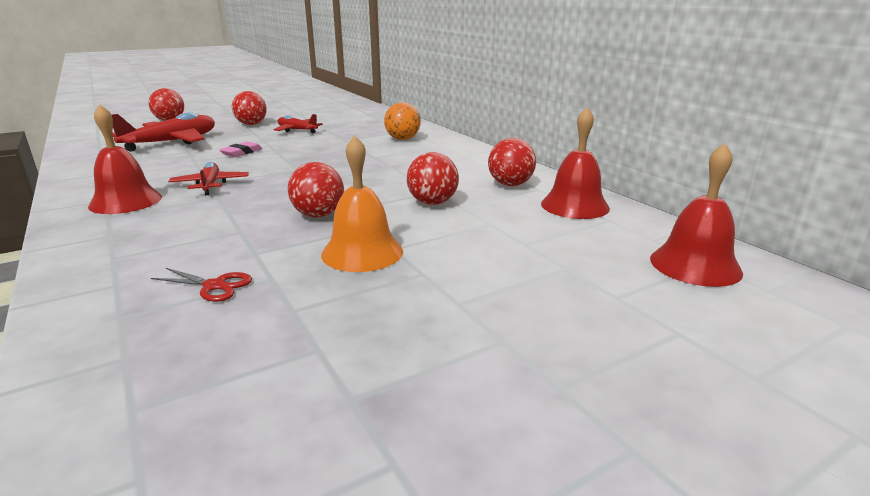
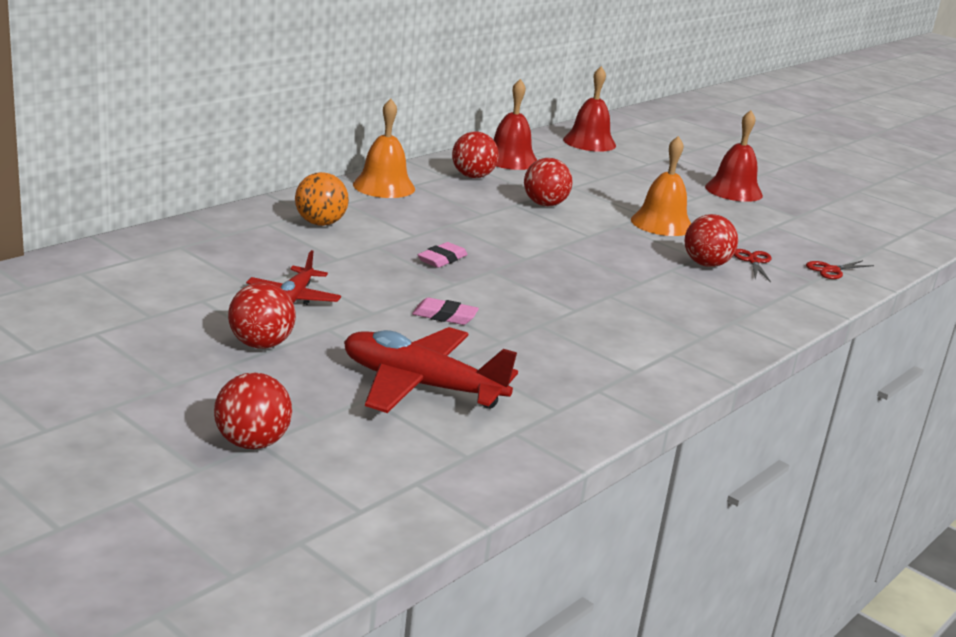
camera: 110 degrees left, 0 degrees up
red bell [88,105,162,214] -> red bell moved to [705,110,763,202]
red plane [168,162,249,195] -> none
red ball [288,162,344,218] -> red ball moved to [684,214,738,267]
none -> orange bell [353,99,415,198]
none -> pink eraser [418,242,468,268]
none -> red scissors [806,260,874,279]

